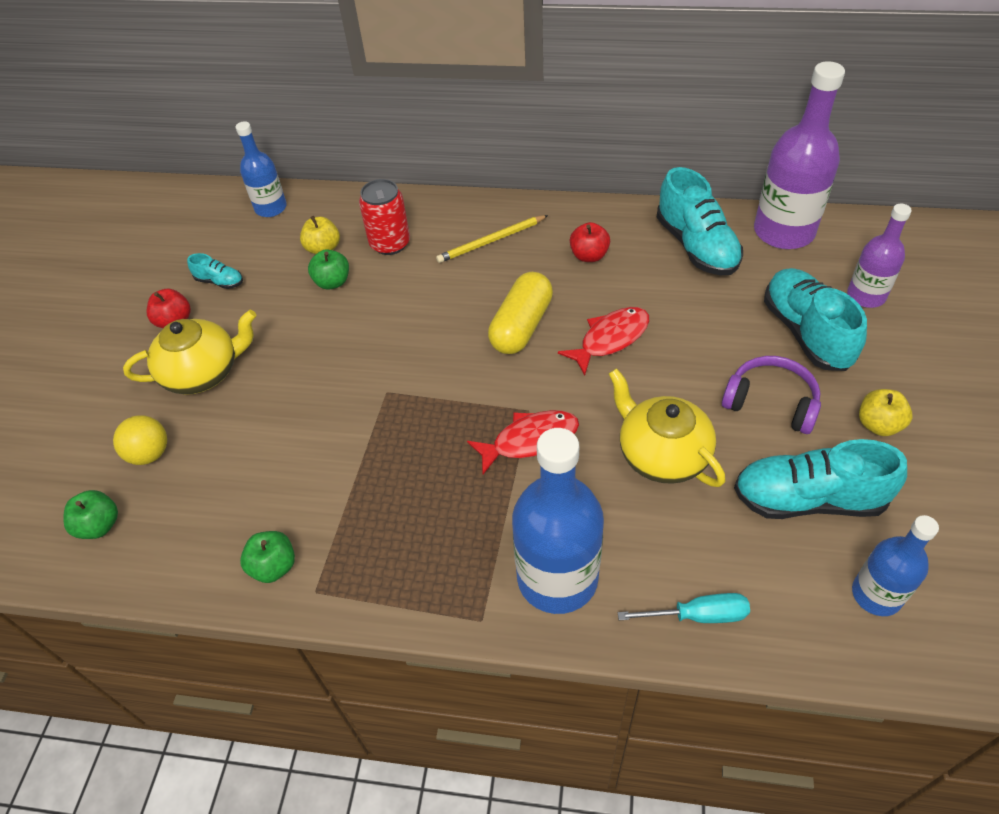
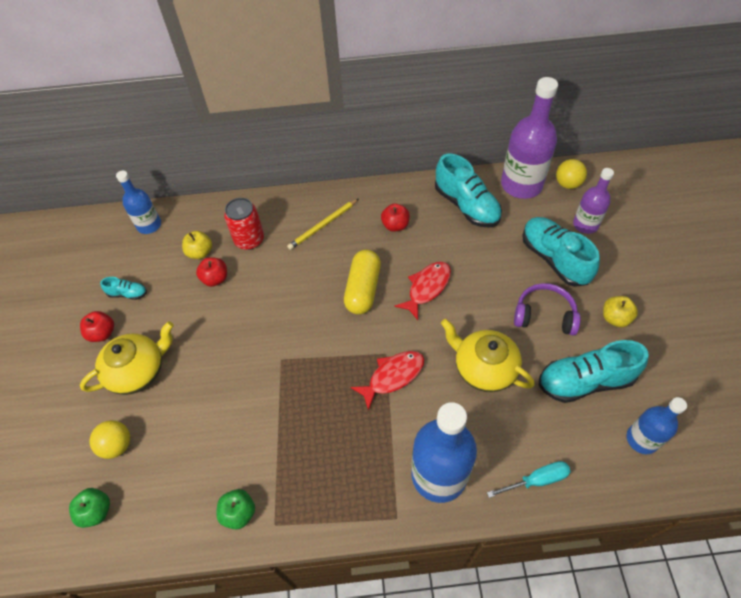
camera: 15 degrees left, 5 degrees up
green apple [308,249,349,290] -> red apple [196,257,227,287]
none -> yellow ball [556,159,587,189]

